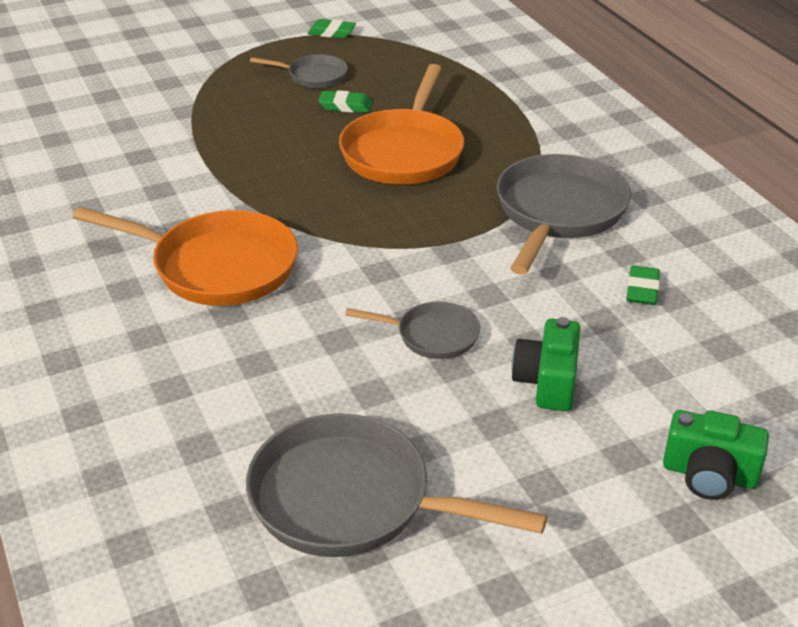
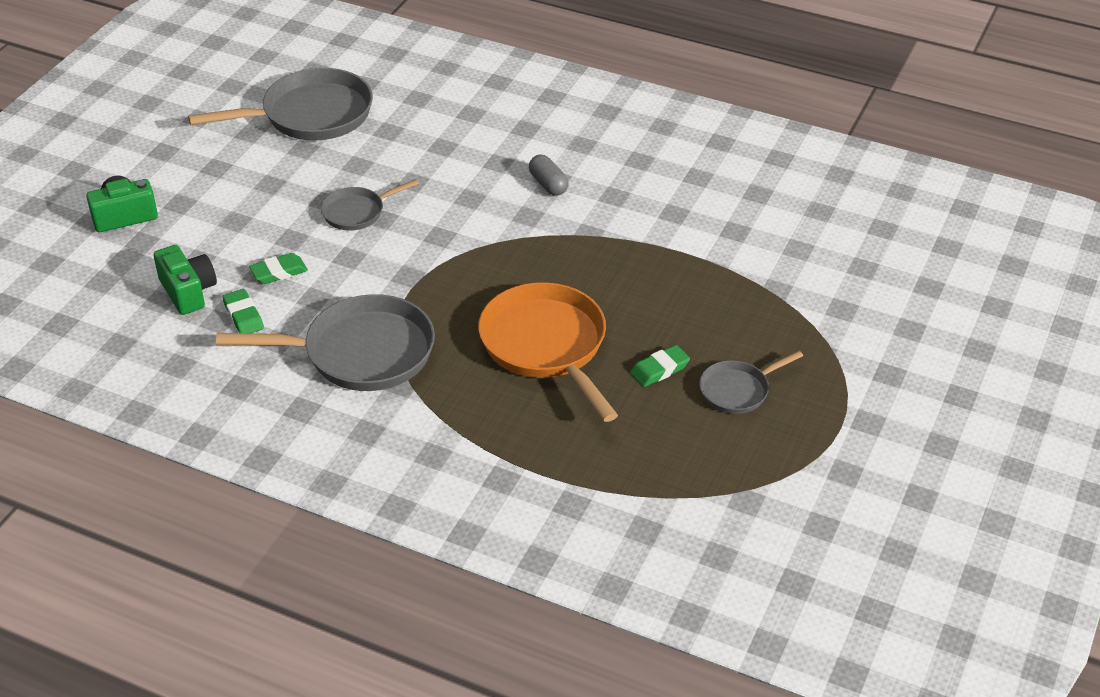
camera: 140 degrees right, 5 degrees up
orange pan [73,207,298,306] -> grey capsule [529,155,569,196]
green eraser [307,19,356,38] -> green eraser moved to [249,253,308,284]
grey pan [497,154,631,275] -> grey pan turned 75 degrees counterclockwise [216,294,435,391]
green camera [511,317,581,411] -> green camera moved to [154,245,217,315]

